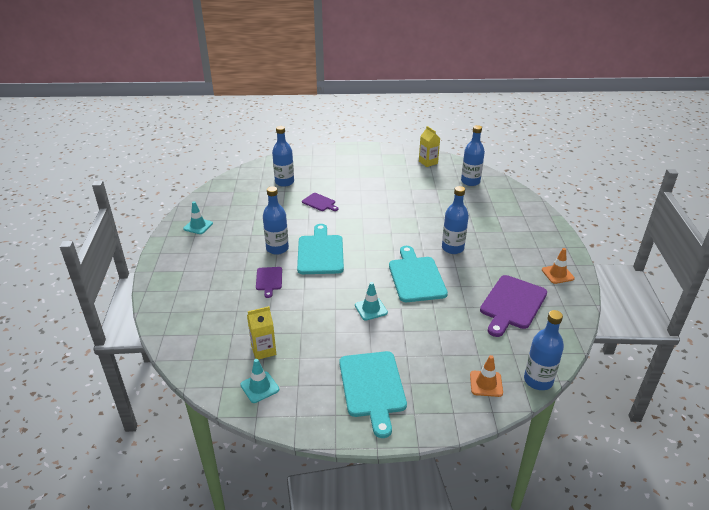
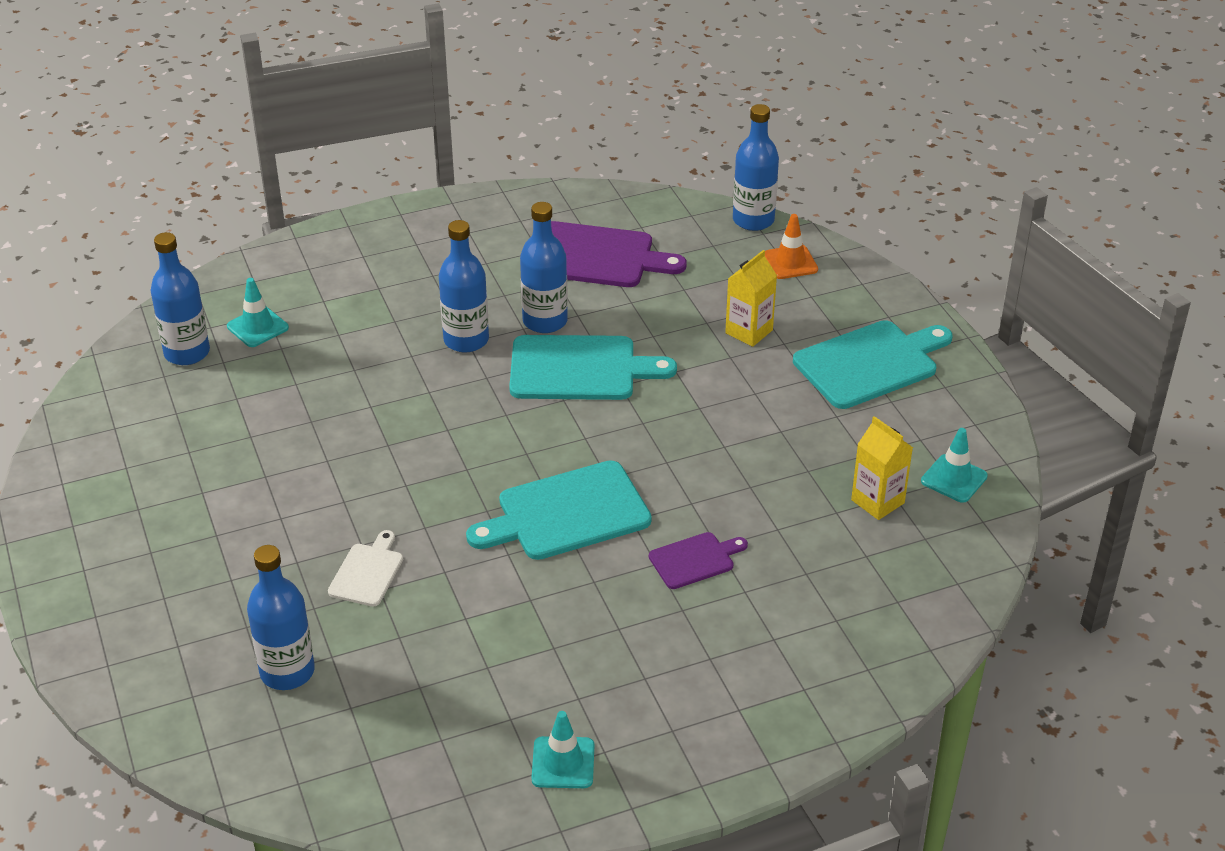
camera: 110 degrees left, 5 degrees up
blue bottle [263,186,289,255] -> blue bottle moved to [520,202,568,333]
purple cutting board [302,193,338,211] -> white cutting board [328,530,403,607]
turquoise traffic cone [355,282,388,320] -> turquoise traffic cone moved to [227,278,289,347]
turquoise cutting board [389,246,448,302] -> turquoise cutting board turned 150 degrees counterclockwise [509,335,677,400]
yellow carton [419,126,440,167] -> yellow carton moved to [725,250,777,347]
orange traffic cone [542,248,575,284] -> none

